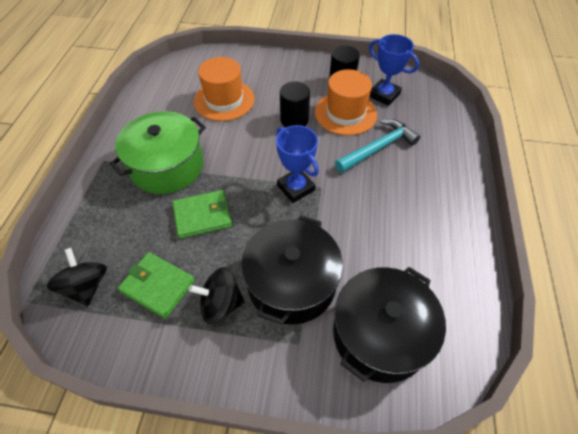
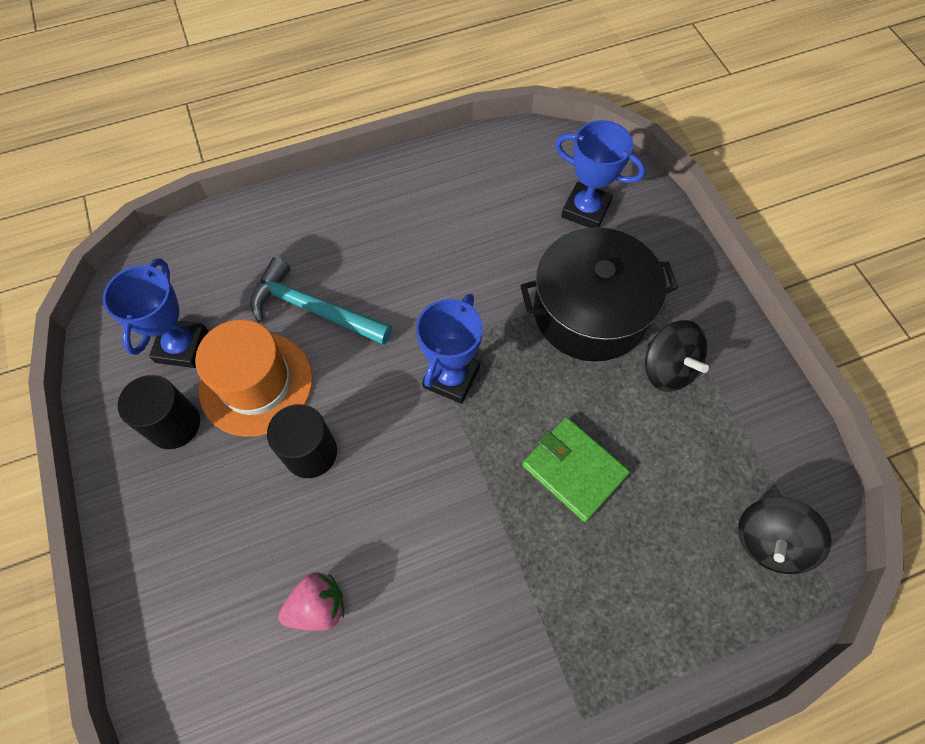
camera: 120 degrees left, 10 degrees up
green pot [110,111,206,194] -> none
green wallet [118,252,195,319] -> none
orange hat [194,57,255,121] -> pink strawberry [278,572,344,631]
black pot [333,267,446,383] -> blue trophy [555,120,646,228]

